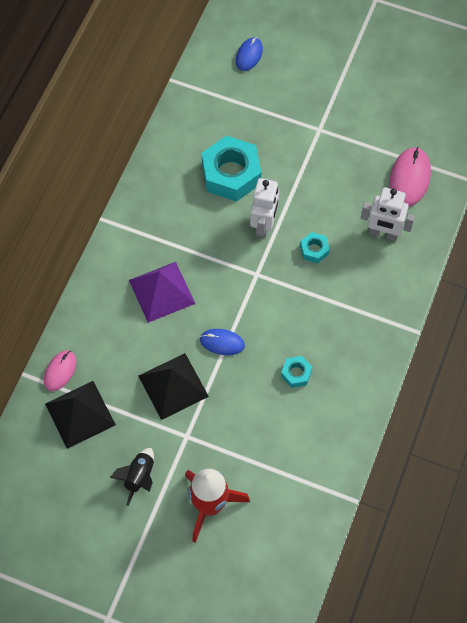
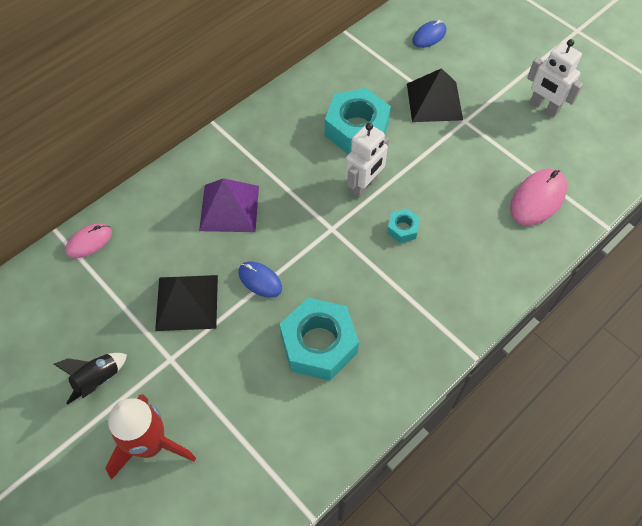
camera: 25 degrees right, 5 degrees down
black pyramid [45,381,116,449] -> black pyramid moved to [407,68,463,122]
turquoise nut [281,356,312,388] -> turquoise nut [280,298,359,381], size x2.14
white robot [361,187,415,241] -> white robot moved to [527,39,583,117]

